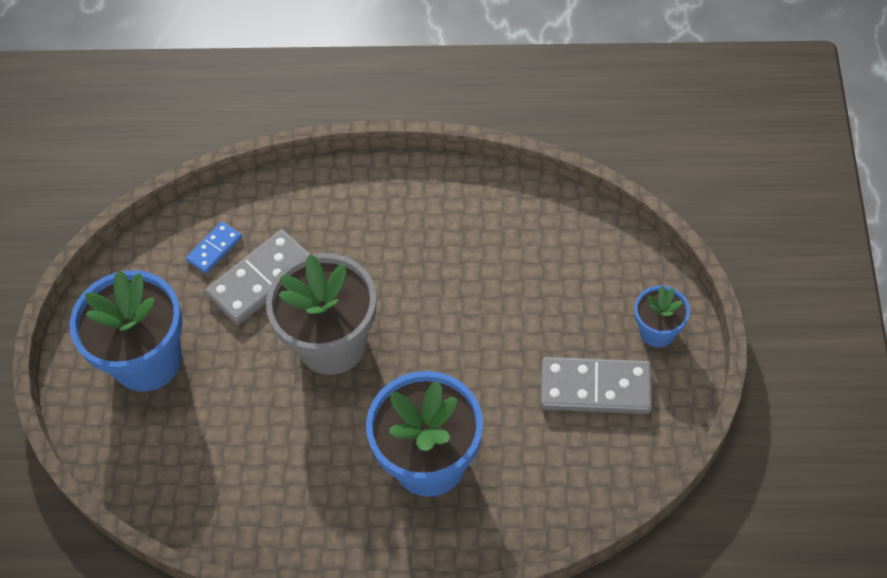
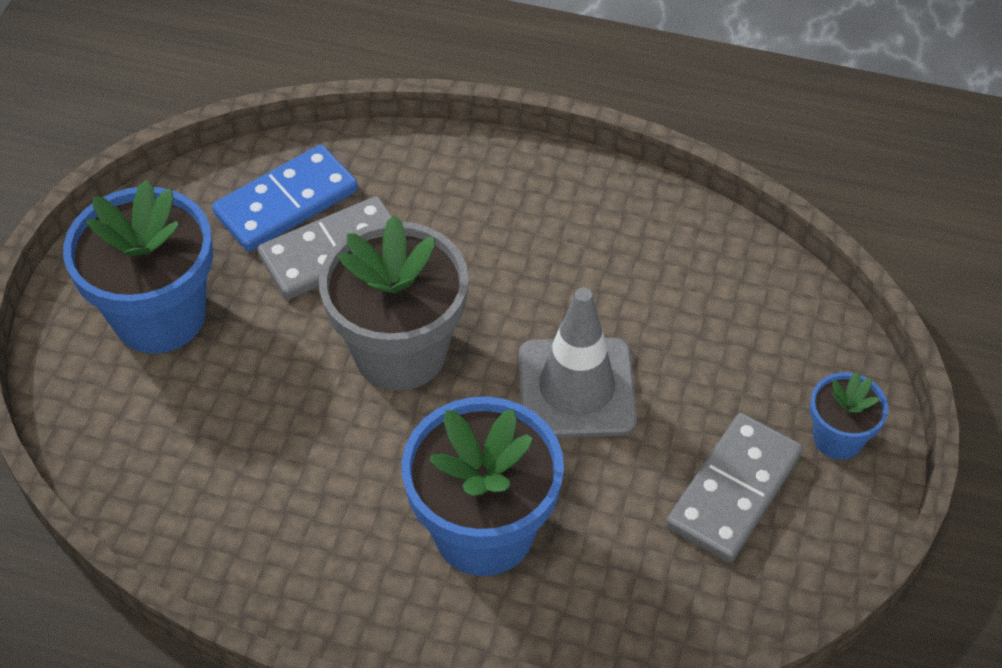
camera: 10 degrees right, 5 degrees down
blue domino [186,222,242,274] -> blue domino [212,145,358,252], size x1.84
grey domino [540,357,652,414] -> grey domino turned 75 degrees counterclockwise [666,413,803,563]
none -> grey traffic cone [519,288,637,437]

